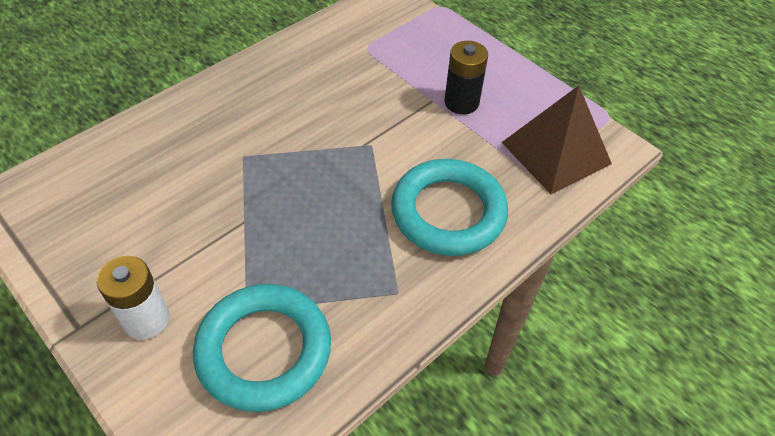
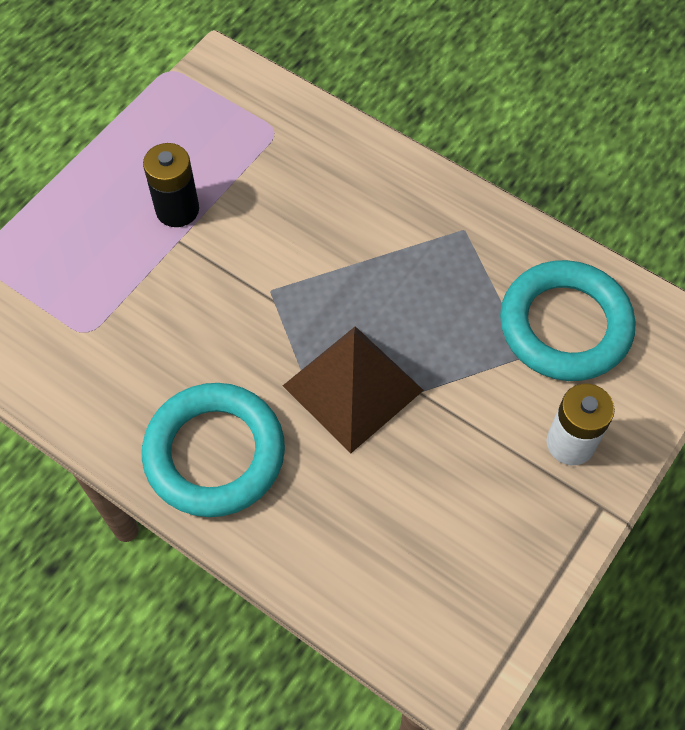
camera: 100 degrees left, 10 degrees up
turquoise ring [391,159,508,256] -> turquoise ring moved to [142,383,285,517]
brown pyramid [501,85,612,194] -> brown pyramid moved to [283,326,424,454]

